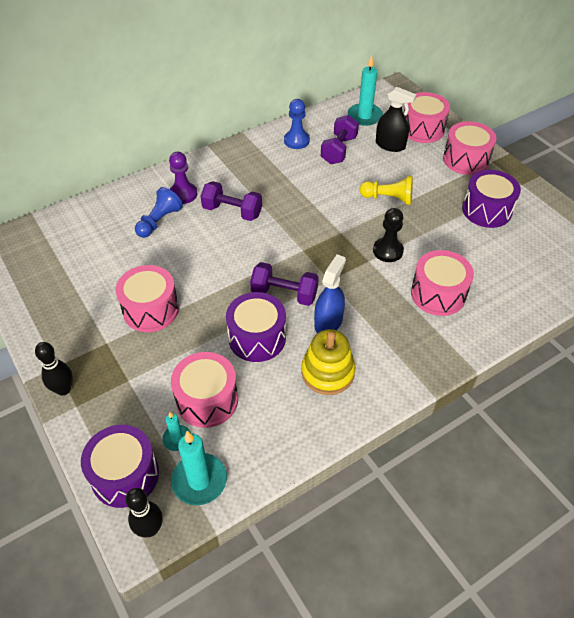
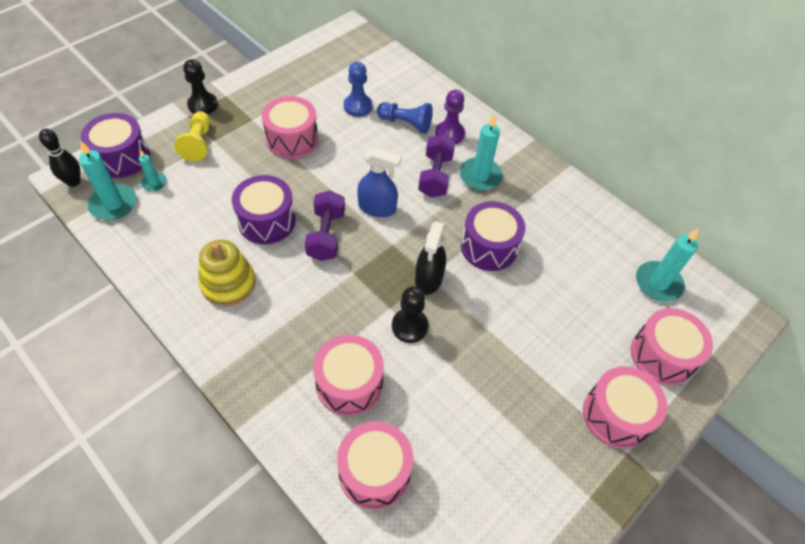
camera: 75 degrees right, 5 degrees up
black bowling pin [35,342,73,395] -> black pawn [183,59,218,114]
pink drum [171,352,238,428] -> pink drum moved to [337,421,413,510]
blue pawn [284,99,310,149] -> blue pawn moved to [344,61,372,117]
blue spray bottle [314,254,346,333] -> blue spray bottle moved to [357,148,401,217]
purple dumbbell [321,115,359,164] -> none
yellow pawn [360,176,413,205] -> yellow pawn moved to [174,111,210,162]
black spray bottle [376,87,416,152] -> black spray bottle moved to [415,221,446,295]
purple drum [462,170,521,228] -> purple drum moved to [461,201,525,271]
none -> turquoise candle [459,114,503,191]

